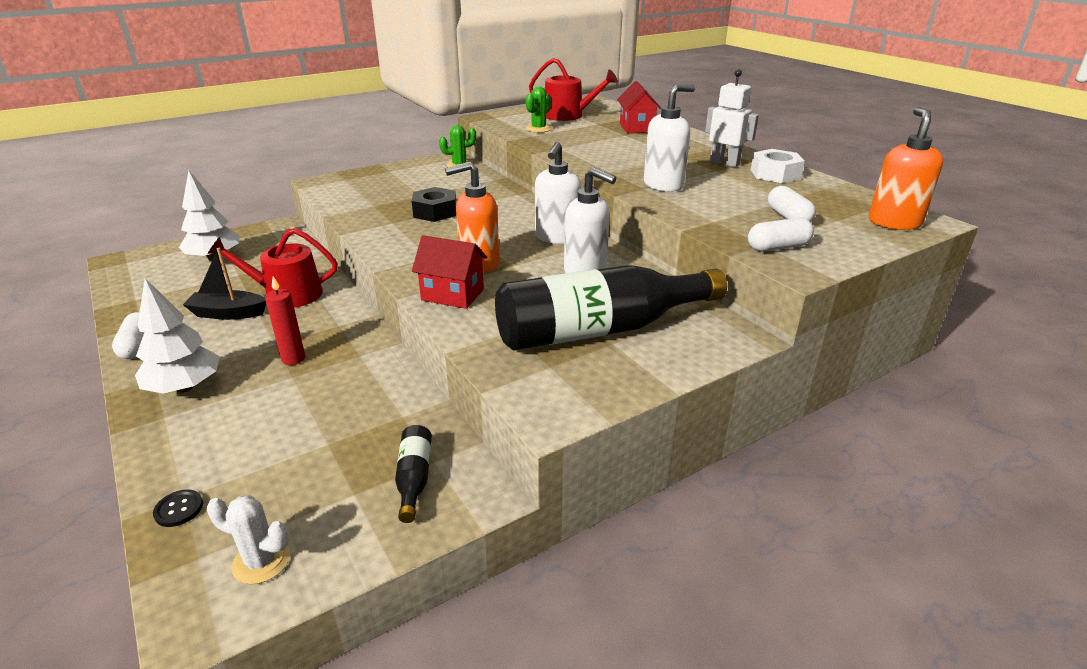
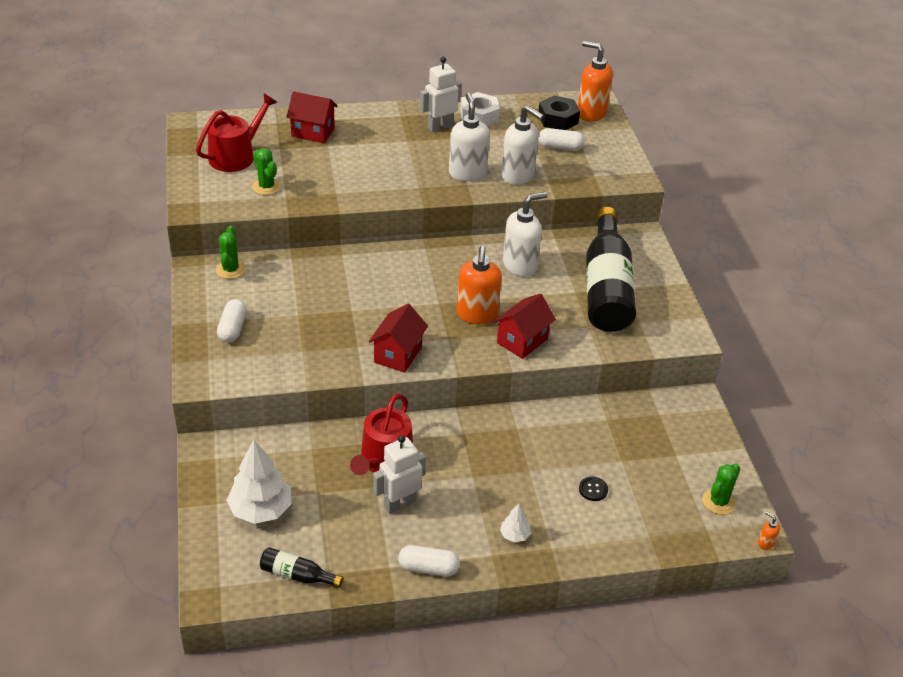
camera: 70 degrees left, 10 degrees up
white tree [135,278,220,394] -> white tree [500,504,531,542], size x0.48
black button [153,489,203,527] -> black button moved to [579,476,608,501]
black boat [183,248,266,320] -> white robot [373,435,426,514]
white cactus [207,495,290,584] -> green cactus [702,463,740,515]
red candle [265,276,305,365] -> none
black bottle [395,425,432,523] -> black bottle moved to [260,547,343,588]
black nut [412,187,456,222] -> black nut moved to [538,96,580,130]
white soap dispenser [535,142,581,244] -> white soap dispenser moved to [501,105,544,185]
white capsule [748,218,814,251] -> white capsule moved to [217,299,247,343]
none -> red house [369,304,428,373]
none -> orange soap dispenser [758,511,780,550]

